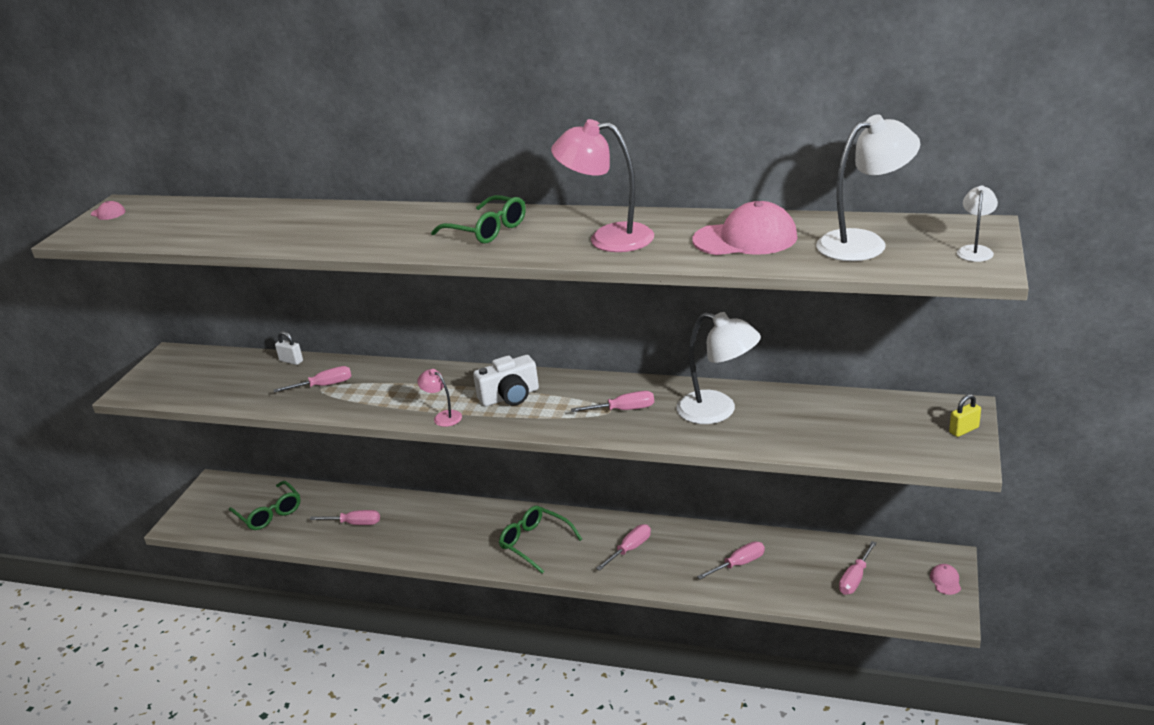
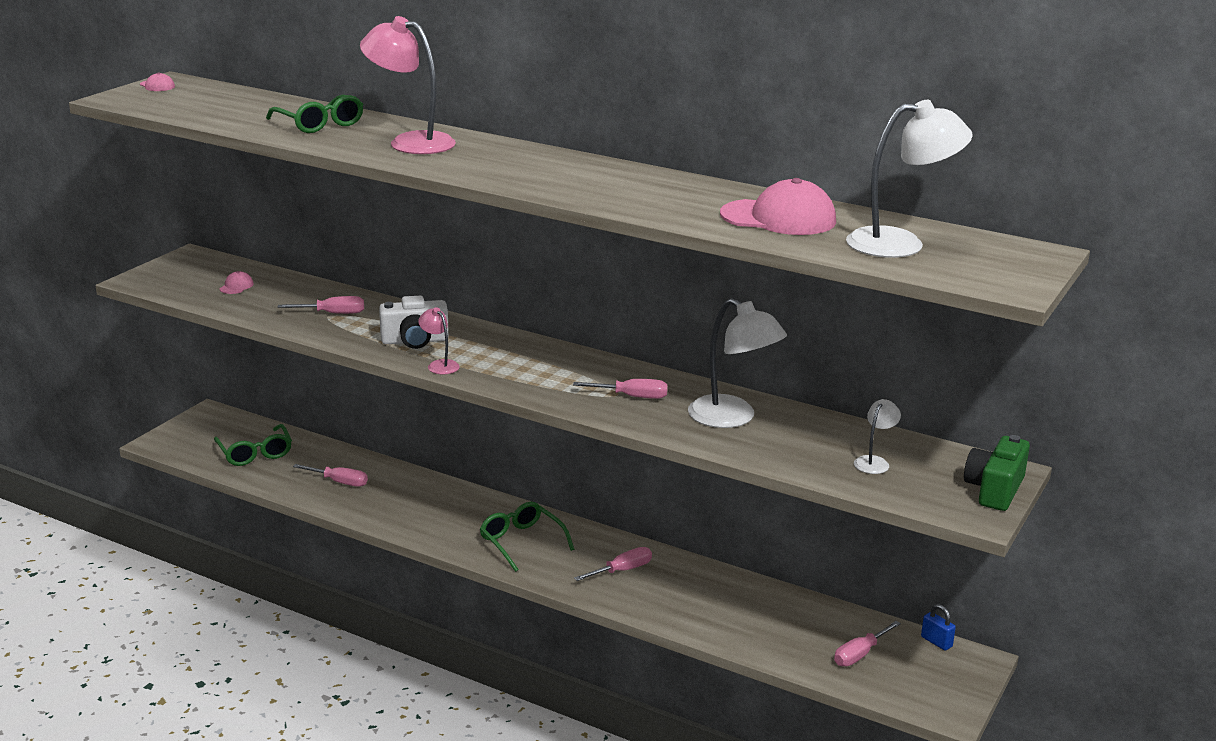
camera: 10 degrees right, 5 degrees down
white padlock [275,331,303,365] -> none
green glasses [431,195,526,243] -> green glasses moved to [266,95,363,133]
white camera [473,355,539,406] -> white camera moved to [379,296,449,349]
pink lamp [551,119,654,252] -> pink lamp moved to [360,16,456,154]
pink screwdriver [697,541,765,579] -> none
pink cap [930,564,961,595] -> pink cap moved to [219,271,254,294]
yellow padlock [949,394,981,437] -> green camera [964,435,1030,511]
white lamp [957,186,998,262] -> white lamp moved to [854,399,901,474]
none -> blue padlock [921,604,956,651]

